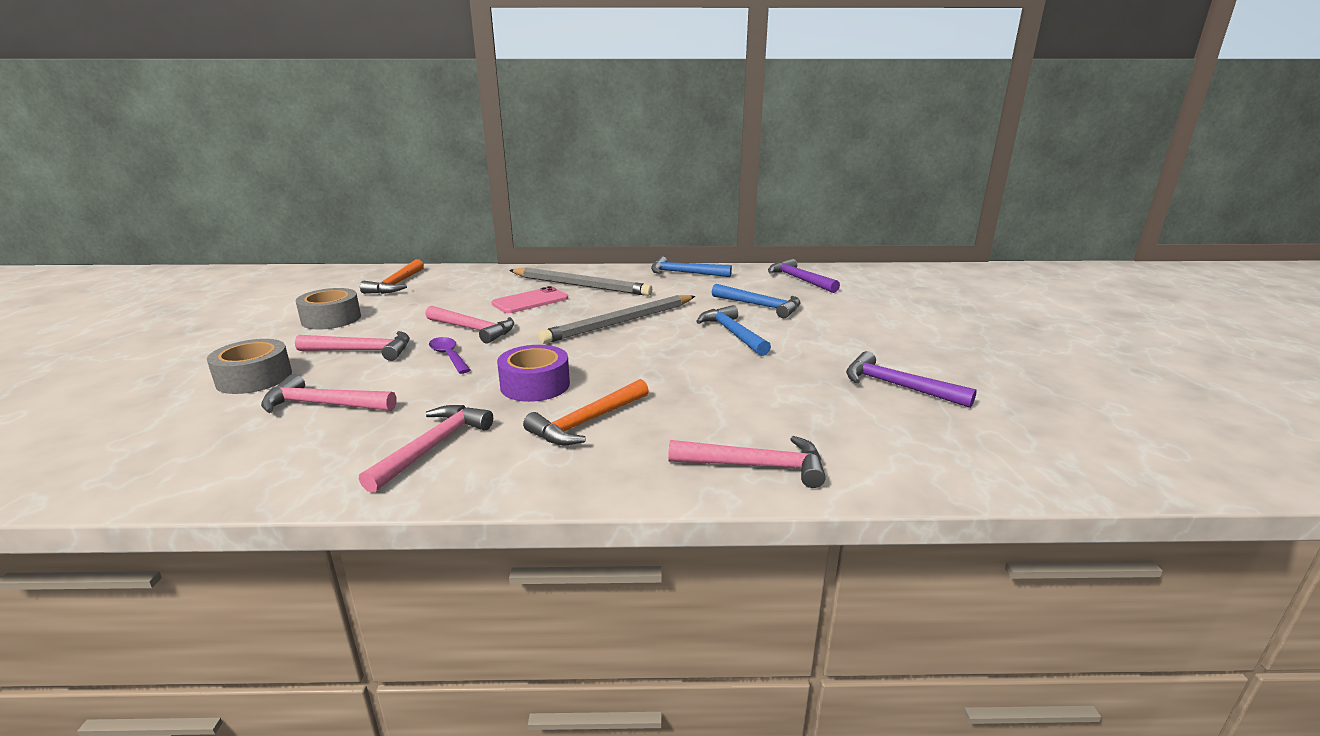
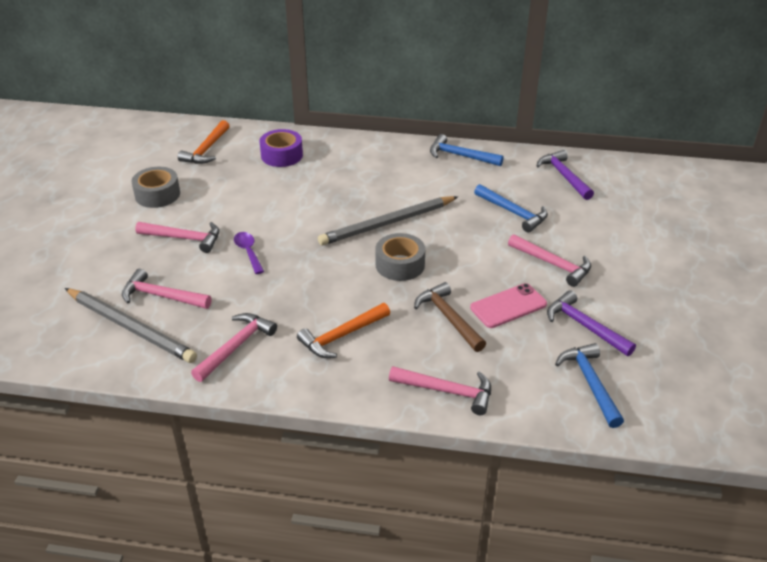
camera: 10 degrees right, 15 degrees up
grey tape [207,339,292,394] -> grey tape moved to [375,233,425,281]
pink hammer [425,306,514,344] -> pink hammer moved to [508,234,591,287]
pink phone [491,286,568,313] -> pink phone moved to [470,283,547,328]
purple tape [497,345,570,402] -> purple tape moved to [260,129,303,167]
grey pencil [509,267,652,296] -> grey pencil moved to [65,288,197,363]
blue hammer [696,305,771,356] -> blue hammer moved to [555,343,624,428]
none -> brown hammer [414,282,486,352]

